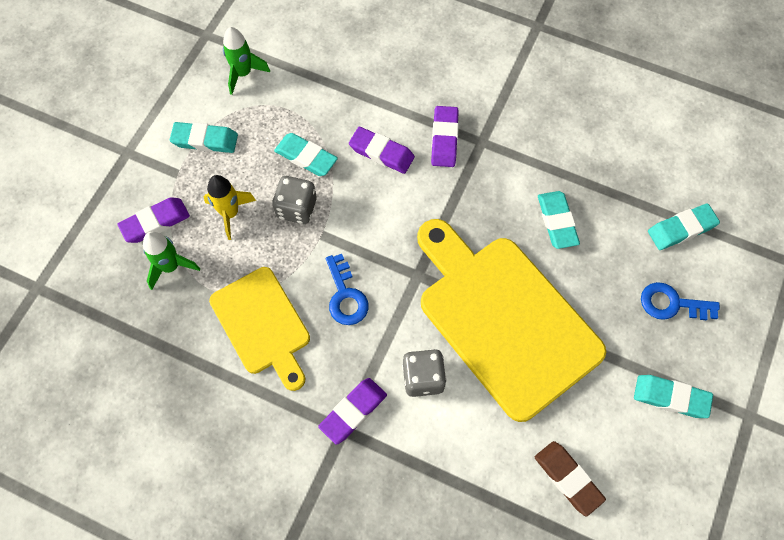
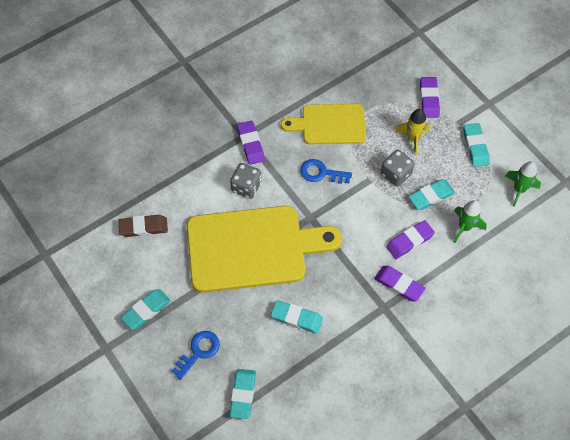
camera: 120 degrees right, 5 degrees down
green rocket [143,232,200,290] -> green rocket moved to [453,200,487,243]
turquoise eraser [170,122,238,153] -> turquoise eraser turned 45 degrees counterclockwise [464,123,489,167]

